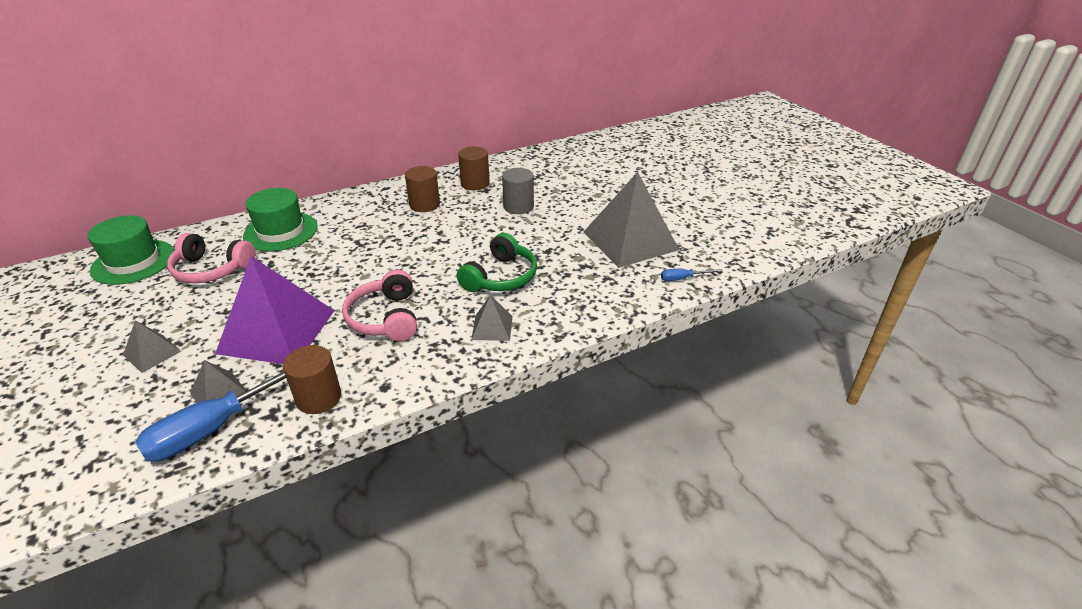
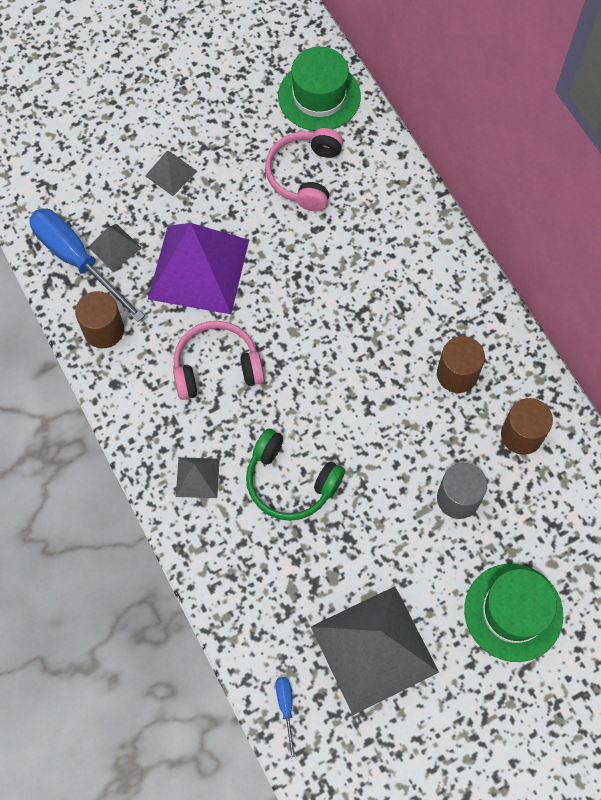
camera: 90 degrees right, 30 degrees up
green hat [243,188,318,251] -> green hat moved to [464,564,563,662]

